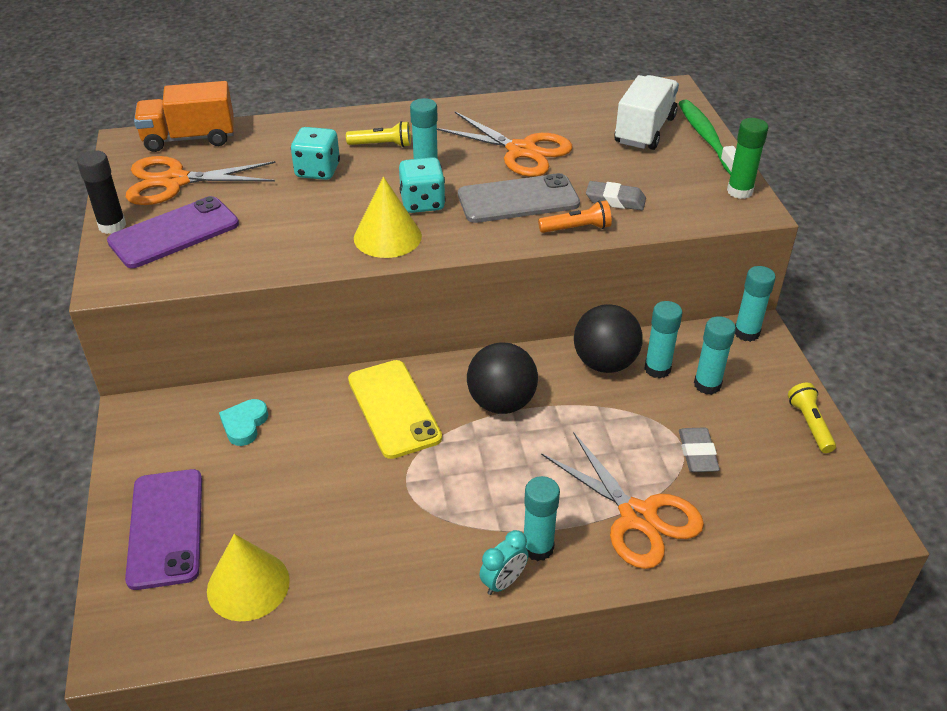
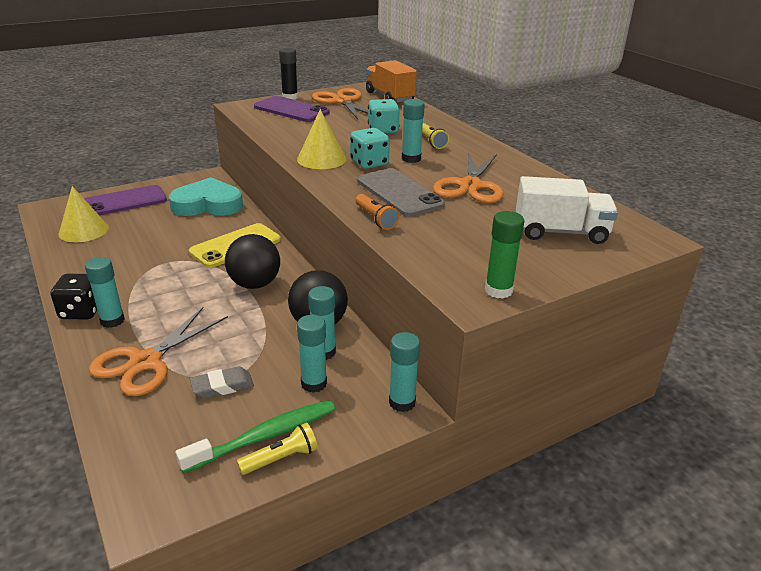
camera: 70 degrees right, 10 degrees down
turquoise heart [219,399,268,446] -> turquoise heart [169,177,243,216], size x2.11
turquoise clock [479,530,528,595] -> black dice [51,274,97,319]
grey eraser [586,181,646,210] -> none
green toothbrush [678,100,736,175] -> green toothbrush moved to [176,400,335,473]

